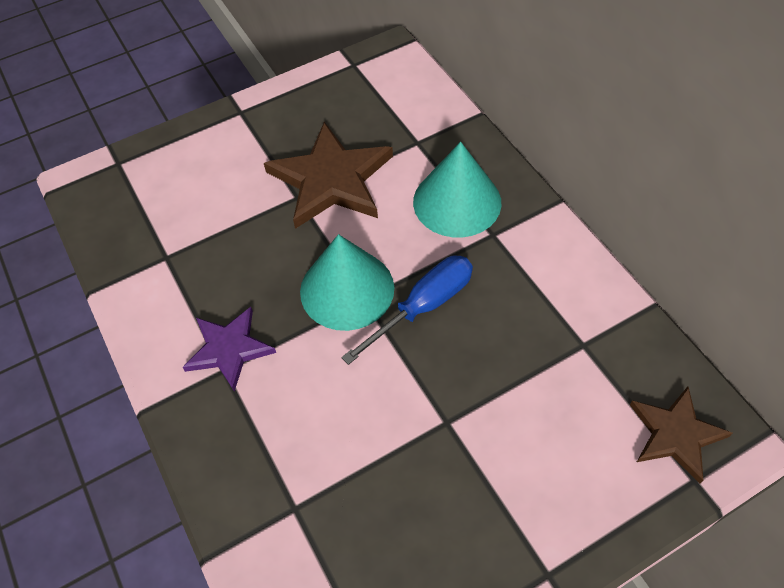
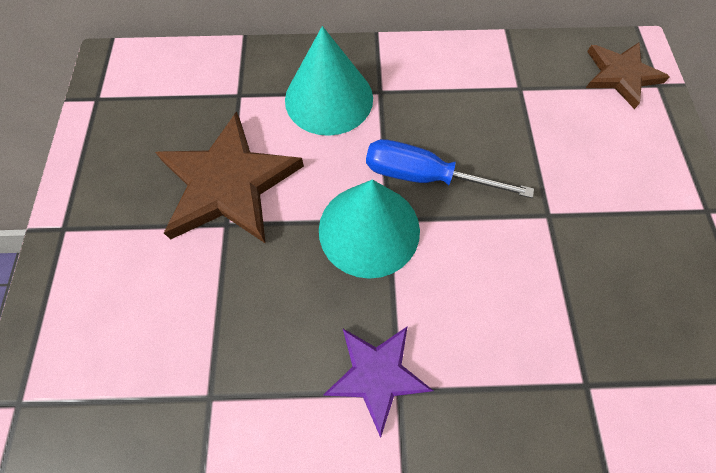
camera: 65 degrees left, 10 degrees up
blue screwdriver [341,255,473,365] -> blue screwdriver turned 60 degrees counterclockwise [366,139,534,198]

